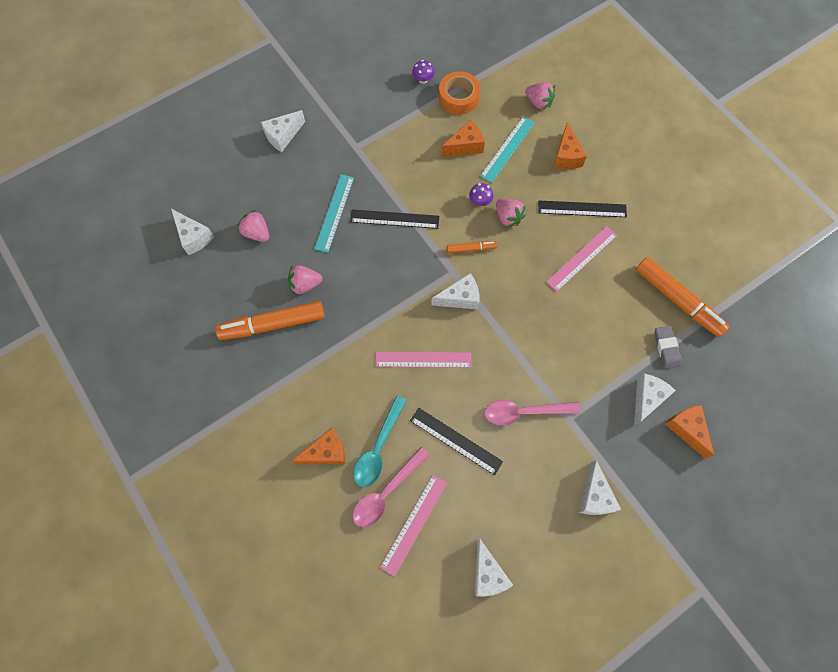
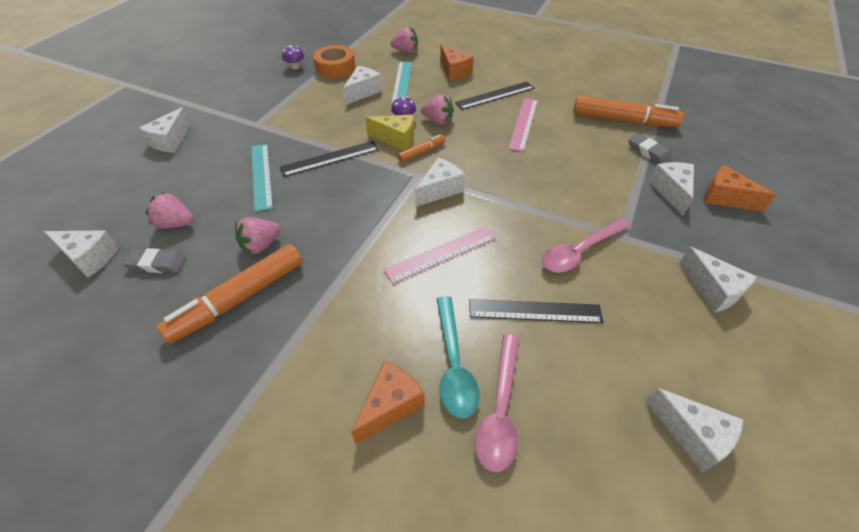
camera: 30 degrees left, 20 degrees down
pink ruler [380,474,447,577] -> none
orange cheese [441,120,485,157] -> white cheese [343,66,382,105]
none -> grey eraser [122,248,186,273]
none -> yellow cheese [365,115,414,151]

